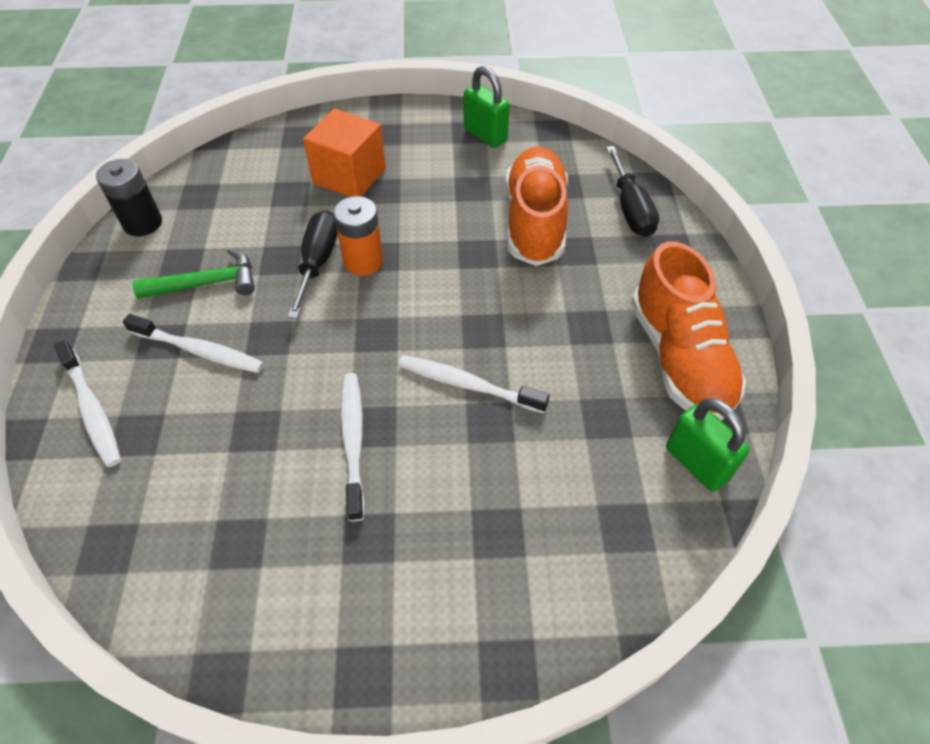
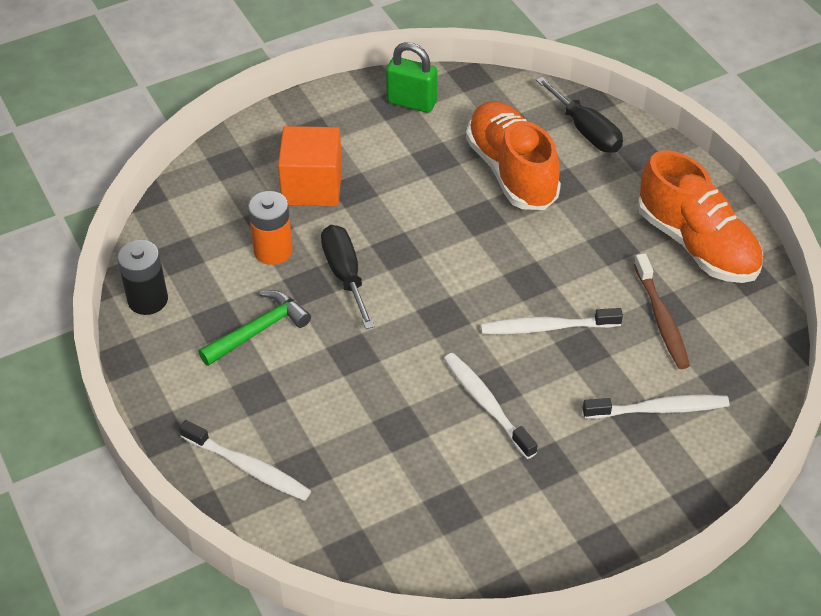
camera: 25 degrees left, 5 degrees down
white toothbrush [123,314,264,373] -> white toothbrush moved to [583,395,730,419]
orange battery [333,196,383,276] -> orange battery moved to [248,191,293,265]
green padlock [666,398,750,492] -> none
none -> brown toothbrush [634,253,690,369]

